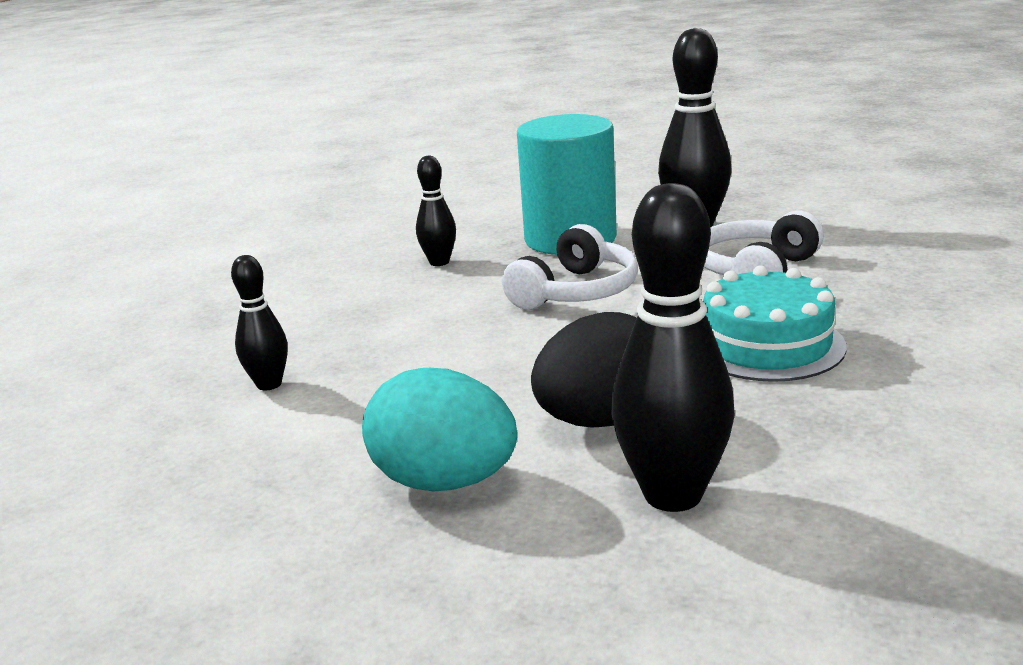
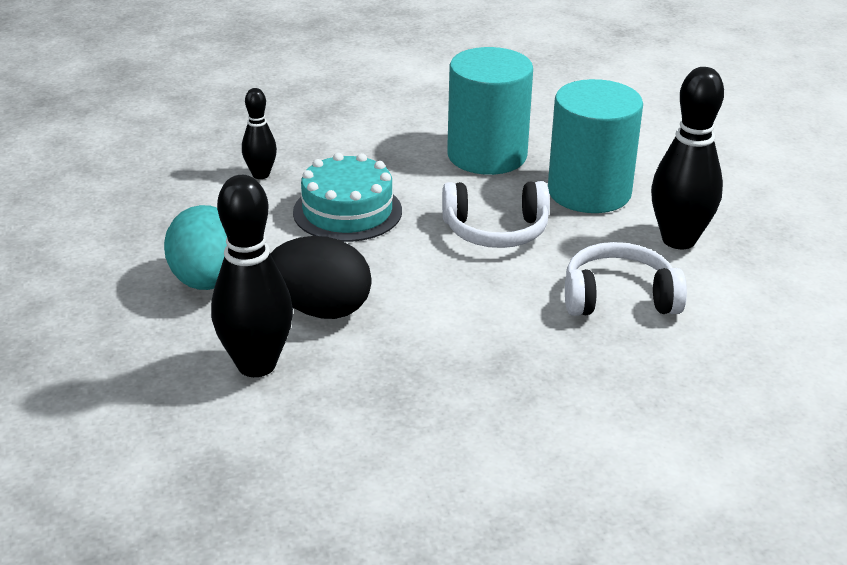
camera: 50 degrees right, 10 degrees up
black bowling pin [416,156,456,266] -> turquoise cylinder [447,47,533,175]
turquoise cake [704,265,847,382] -> turquoise cake moved to [293,153,402,242]

